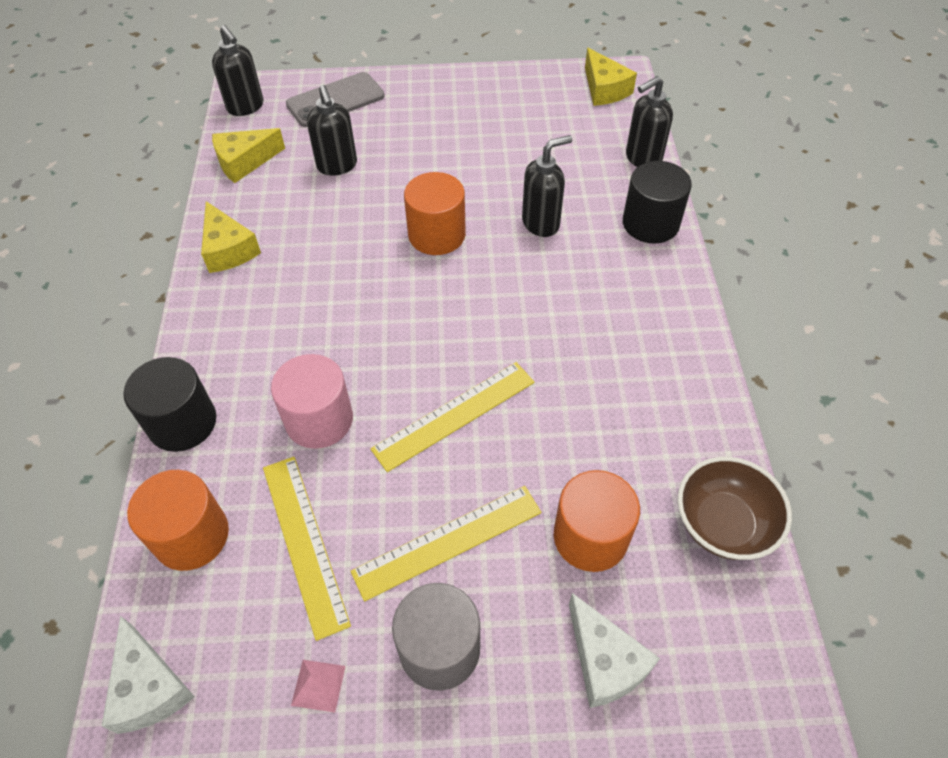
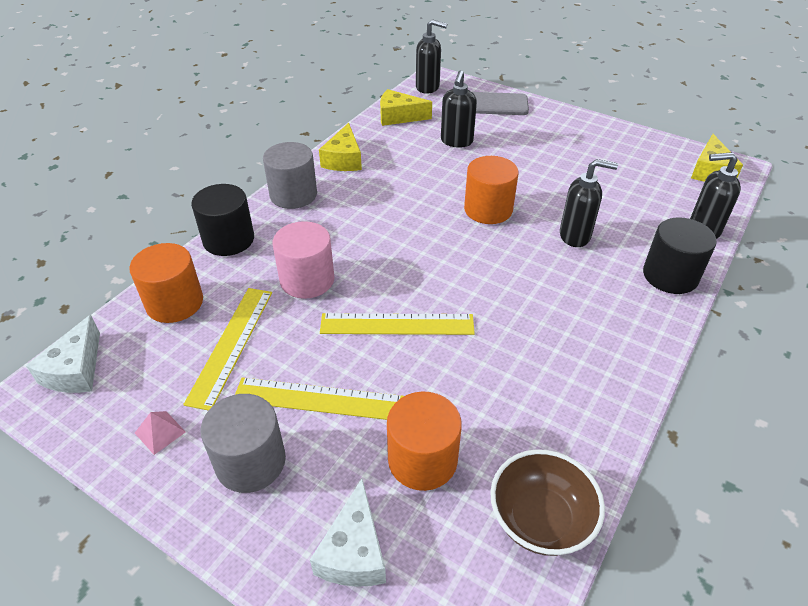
camera: 35 degrees right, 10 degrees down
black soap dispenser [212,25,263,116] -> black soap dispenser turned 75 degrees counterclockwise [416,19,448,94]
none -> grey cylinder [263,142,317,209]

